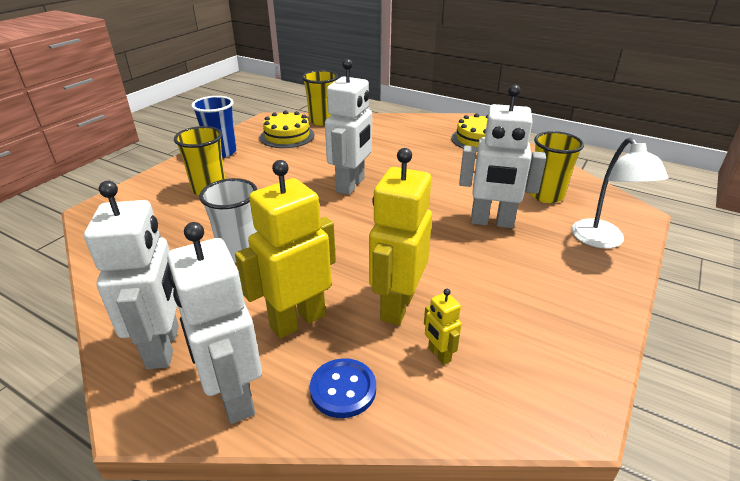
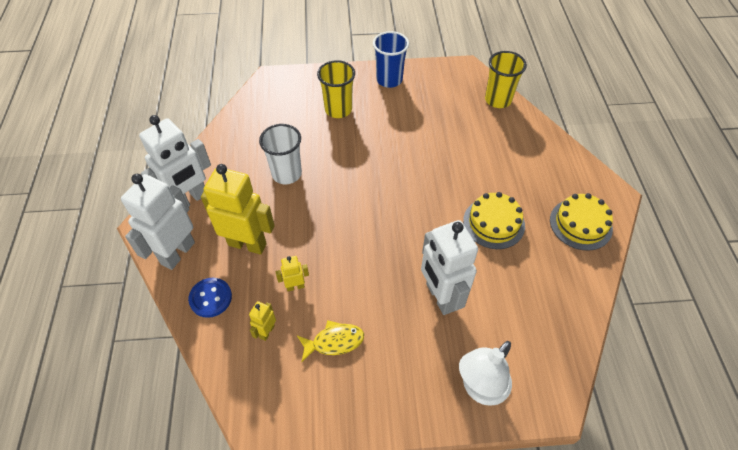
camera: 55 degrees right, 20 degrees up
yellow cake [260,111,314,148] -> yellow cake moved to [463,192,525,249]
white robot [325,59,372,195] -> none
yellow robot [369,148,432,325] -> yellow robot [275,256,309,291], size x0.45
yellow cup [530,131,584,203] -> none
none -> yellow fish [297,320,364,362]

